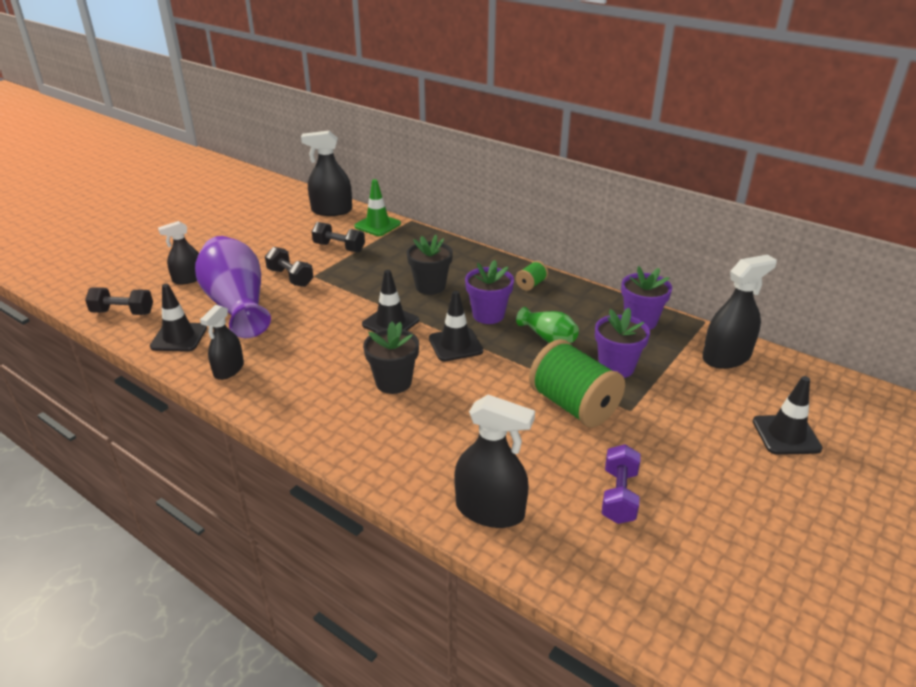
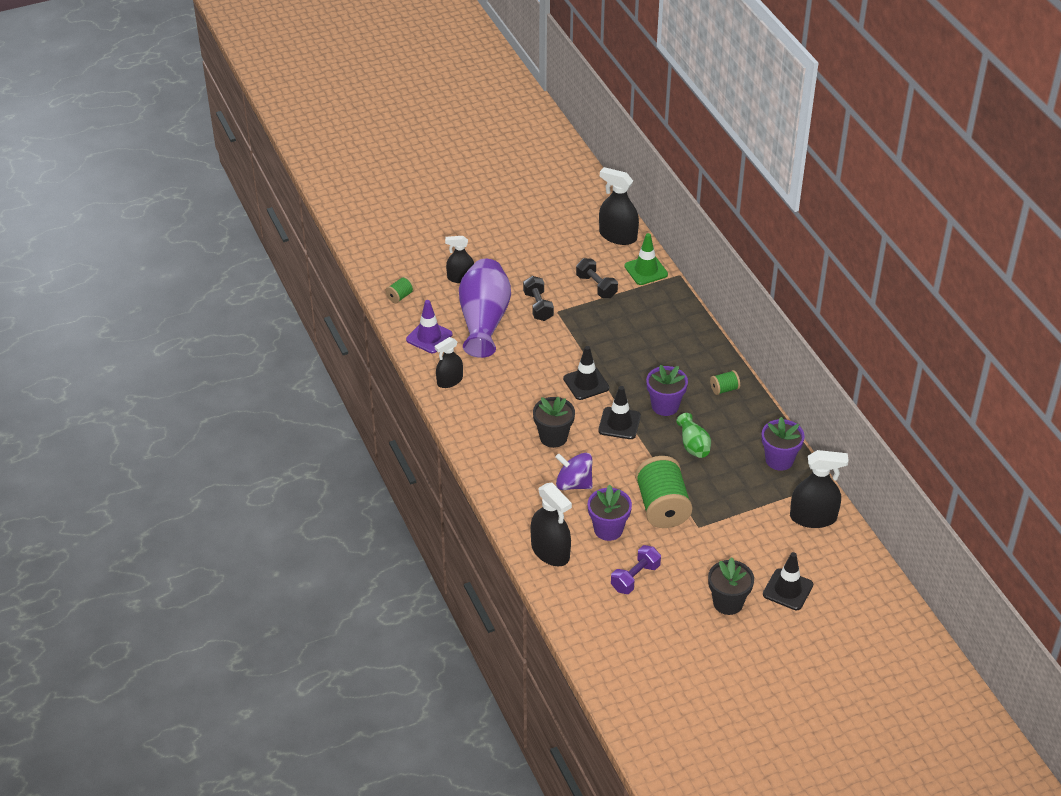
camera: 30 degrees right, 10 degrees up
black dumbbell [85,287,153,315] -> green spool [385,276,415,303]
black traffic cone [150,284,207,352] -> purple traffic cone [406,300,452,353]
black flower pot [407,235,453,295] -> black flower pot moved to [708,557,754,615]
purple flower pot [595,308,650,378] -> purple flower pot moved to [588,485,632,541]
none -> purple spinning top [556,453,593,490]

